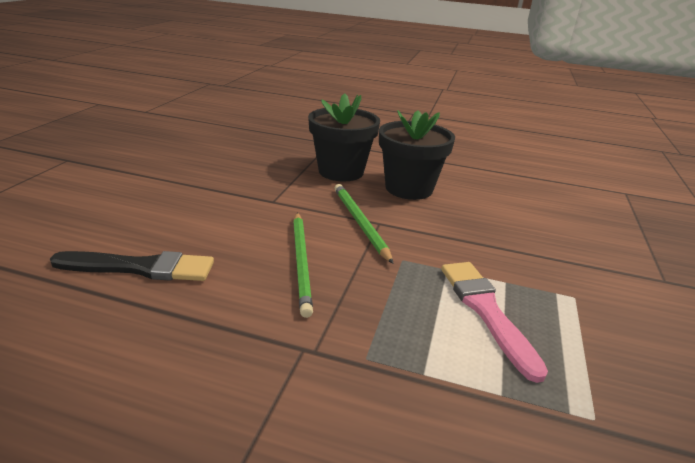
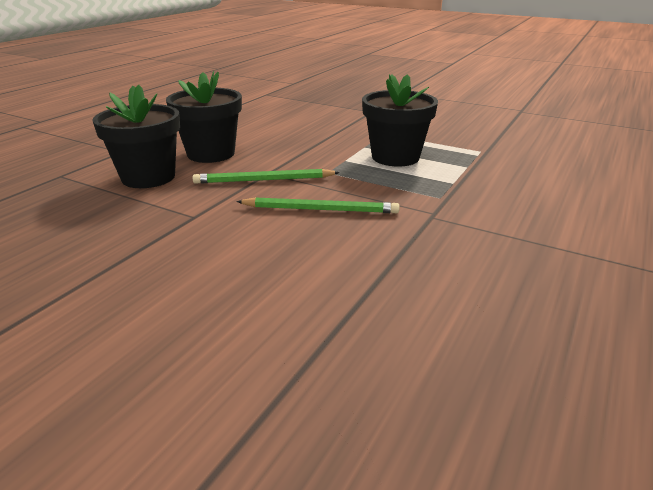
camera: 75 degrees left, 0 degrees up
black brush [50,251,214,281] -> none
pink brush [441,262,548,383] -> black flower pot [362,74,438,166]

